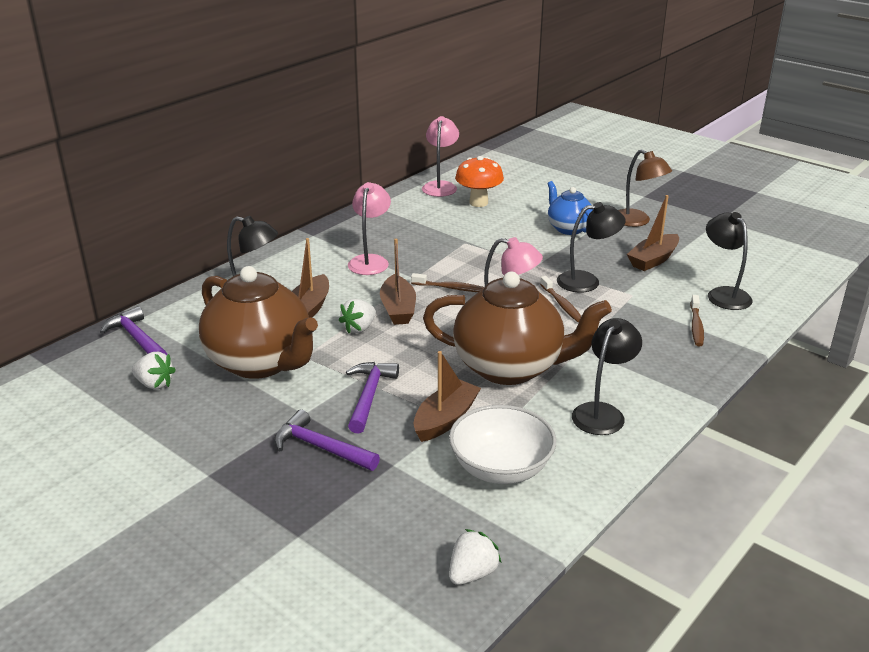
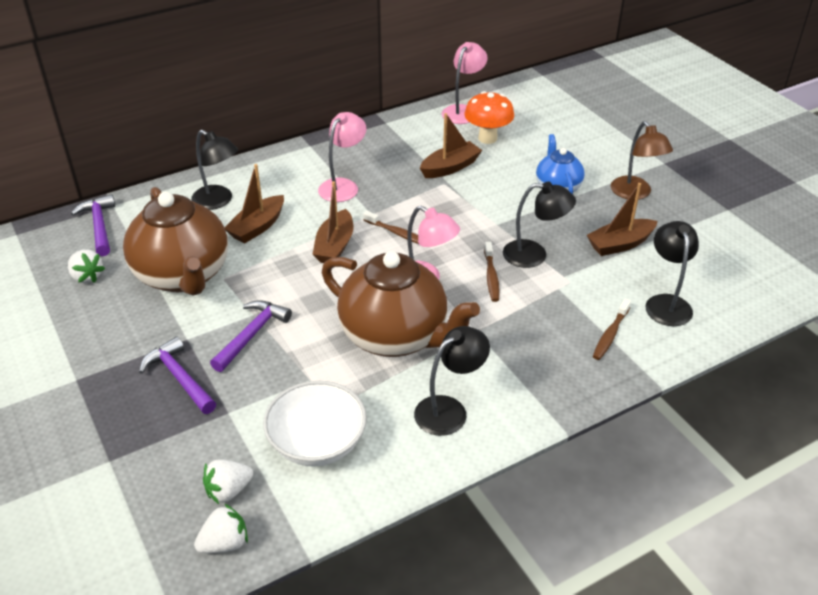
camera: 20 degrees right, 10 degrees up
white strawberry [339,299,376,333] -> white strawberry moved to [203,459,253,504]
brown boat [414,351,481,442] -> brown boat moved to [420,113,482,178]

